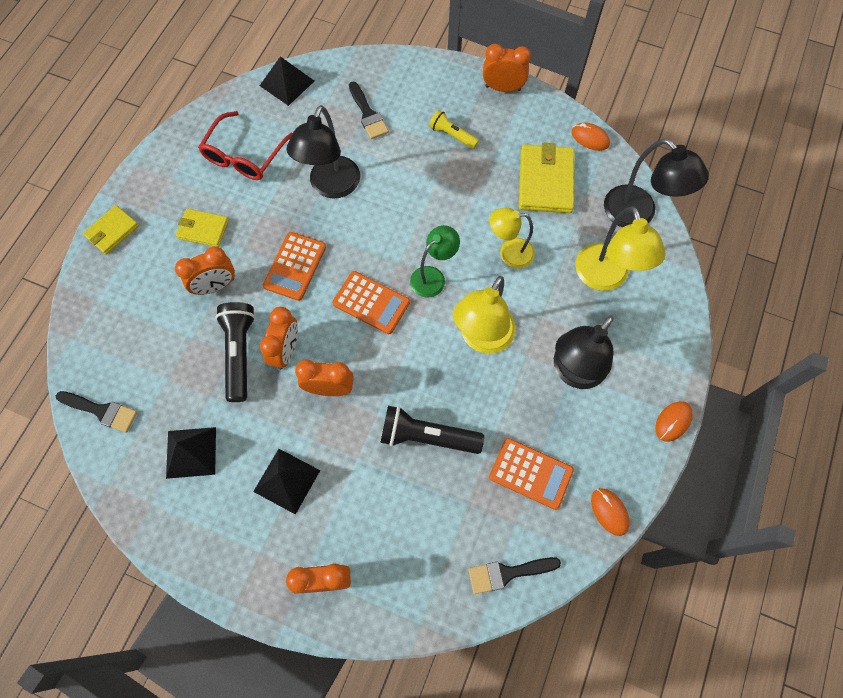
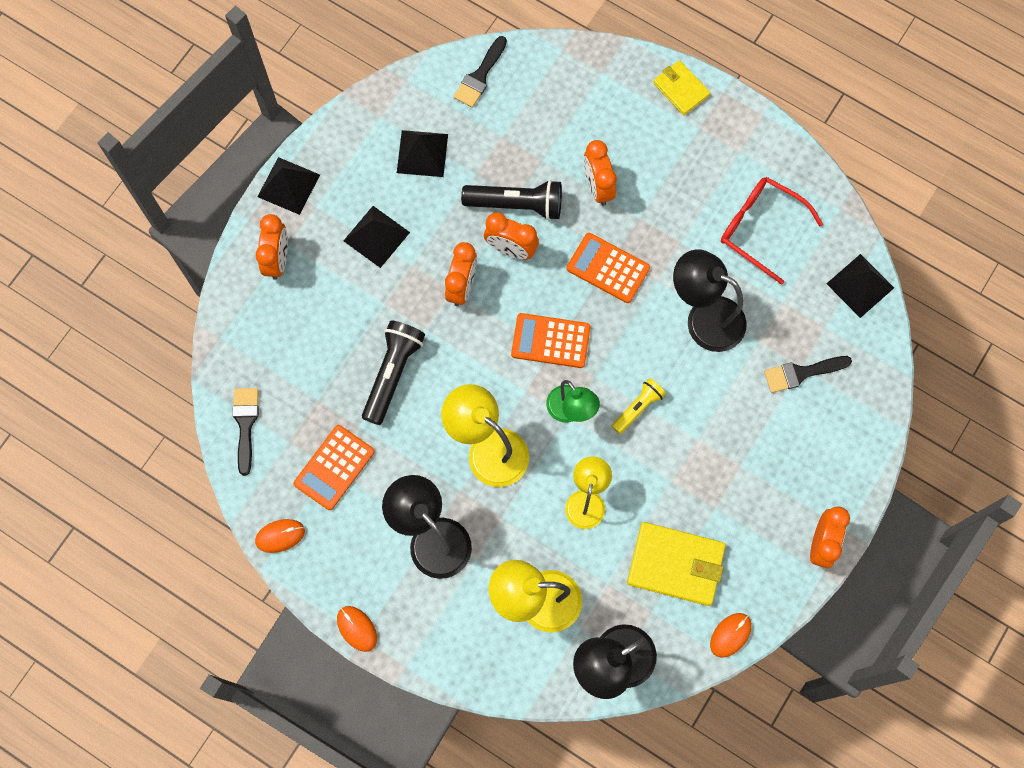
camera: 100 degrees right, 5 degrees up
yellow wallet [176,209,229,247] -> none
orange calculator [332,271,410,334] -> orange calculator turned 60 degrees clockwise [511,313,591,368]
yellow flashlight [429,110,479,149] -> yellow flashlight moved to [612,378,666,434]
none -> black pyramid [257,157,320,215]

